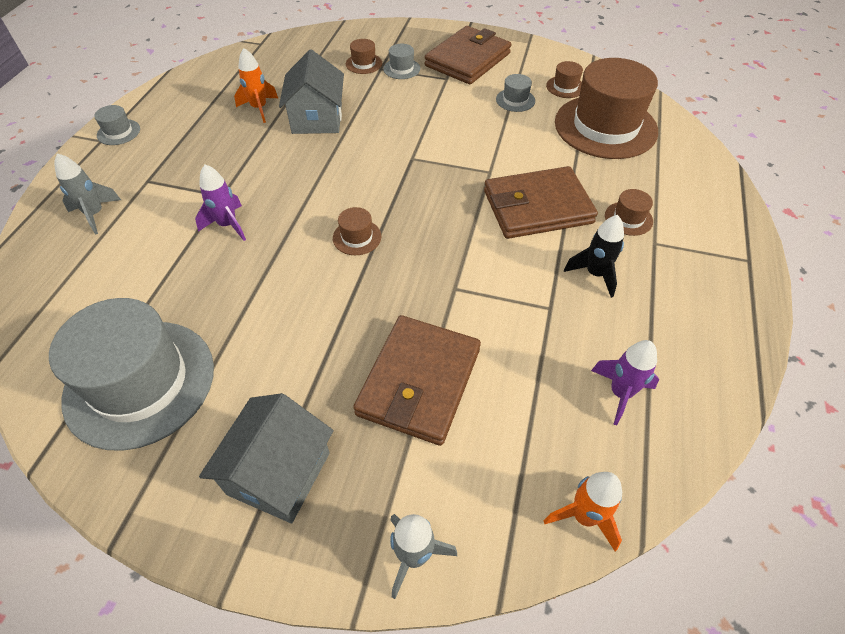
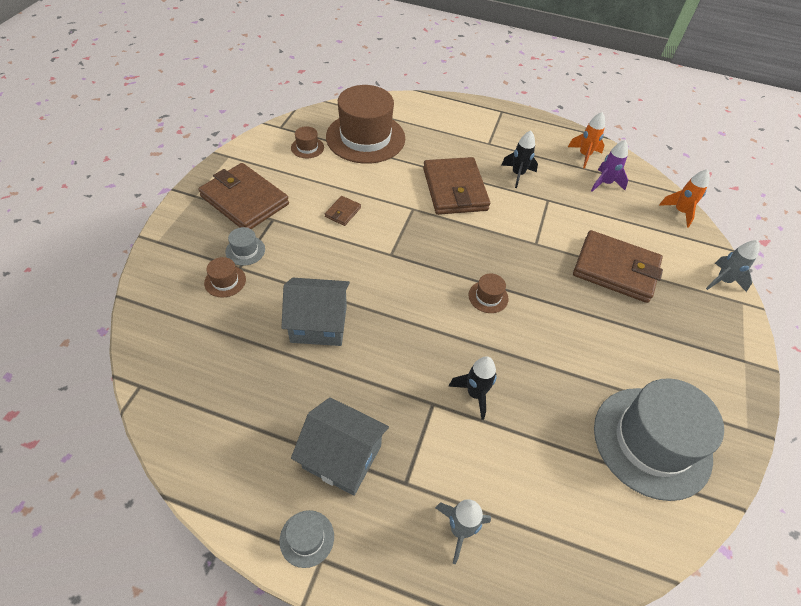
camera: 90 degrees left, 0 degrees up
purple rocket [195,164,246,241] -> black rocket [448,356,497,420]
grey house [199,393,334,523] -> grey house moved to [291,397,389,496]
orange rocket [234,48,278,123] -> orange rocket moved to [568,112,605,168]
grey hat [496,74,535,112] -> none
brown hat [605,189,653,236] -> none
none -> brown wallet [325,196,361,226]

